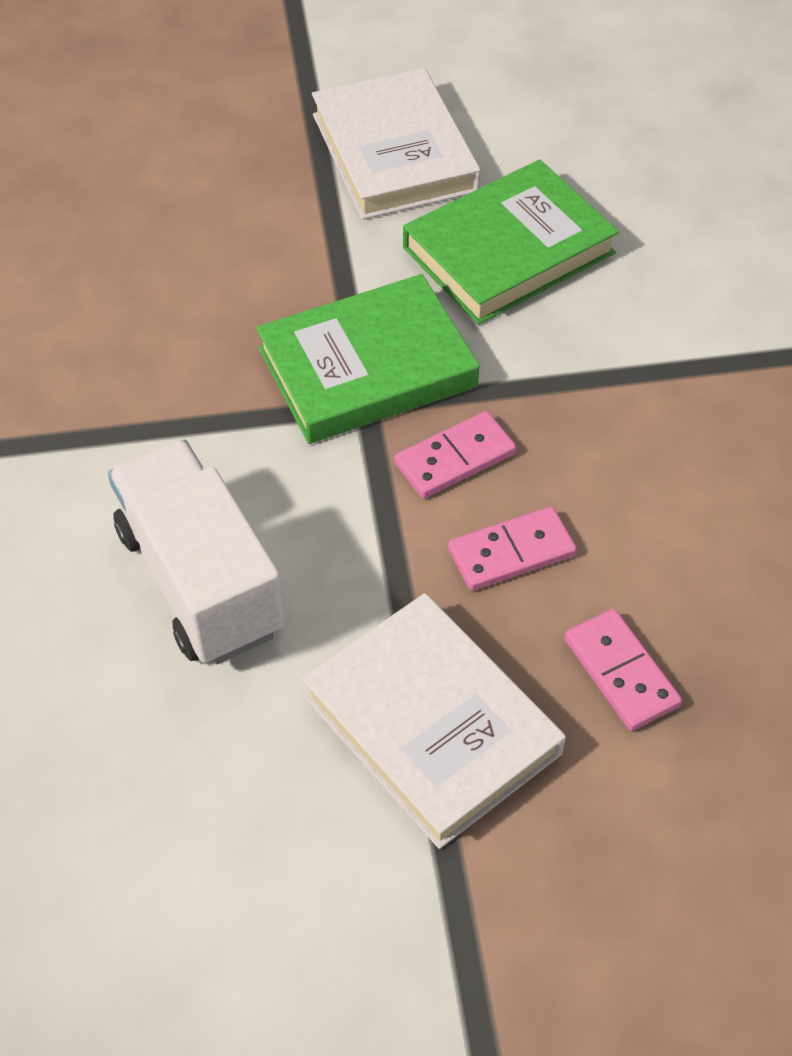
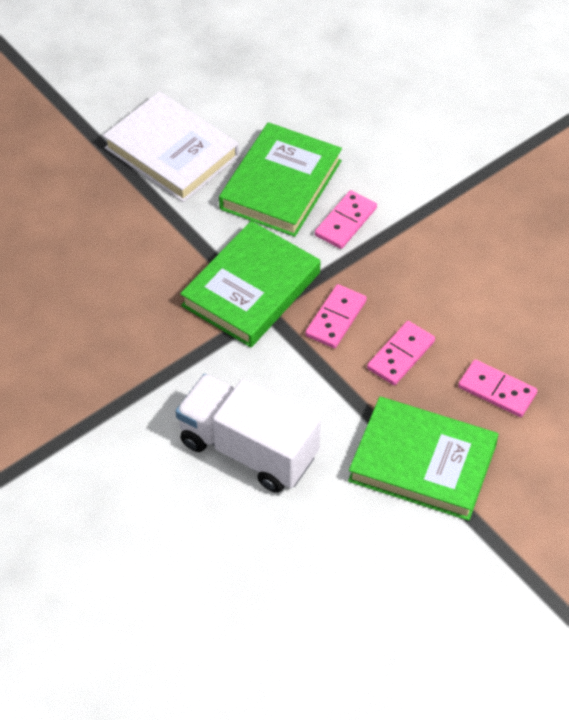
camera: 30 degrees left, 0 degrees up
white book [302,593,566,849] -> green book [348,397,499,521]
none -> pink domino [315,190,377,249]

